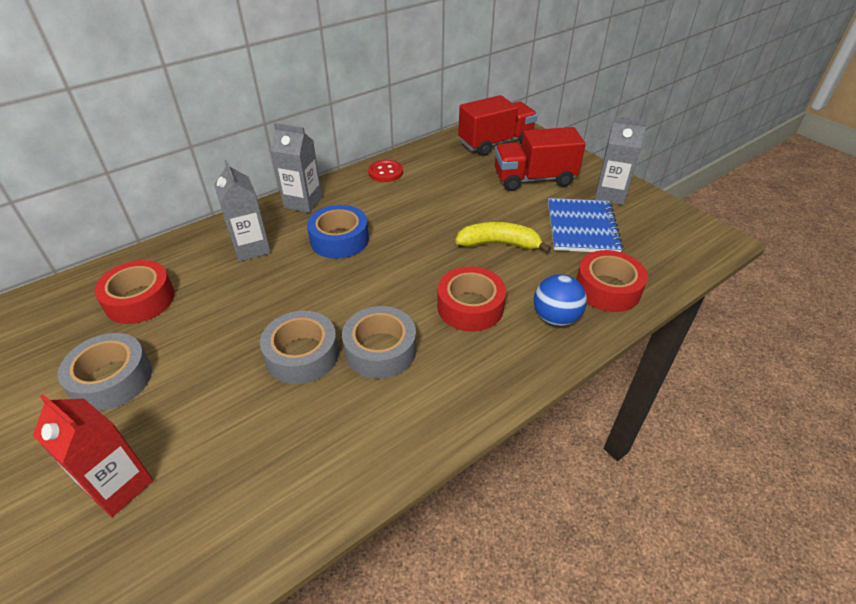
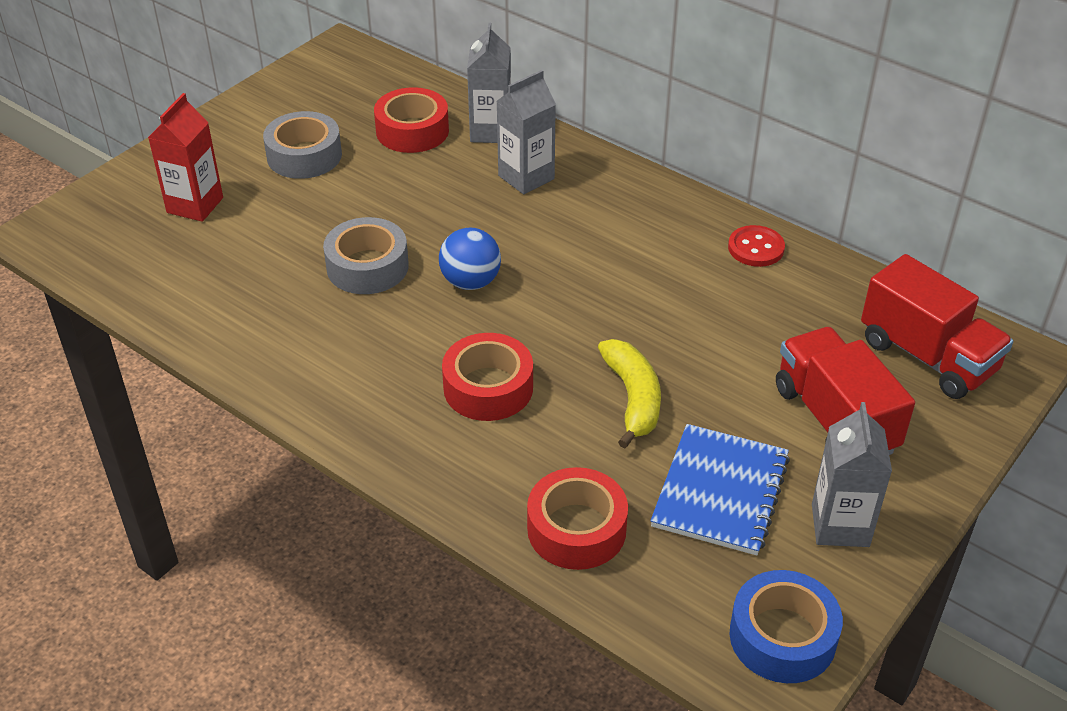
camera: 75 degrees right, 0 degrees up
grey carton [271,123,322,213] -> grey carton moved to [467,23,511,143]
blue tape [307,205,369,259] -> blue tape moved to [730,570,843,683]
grey tape [342,306,416,379] -> none
blue ball [534,274,587,326] -> blue ball moved to [439,228,501,290]
blue notebook [548,198,623,252] -> blue notebook turned 60 degrees counterclockwise [650,424,790,556]

